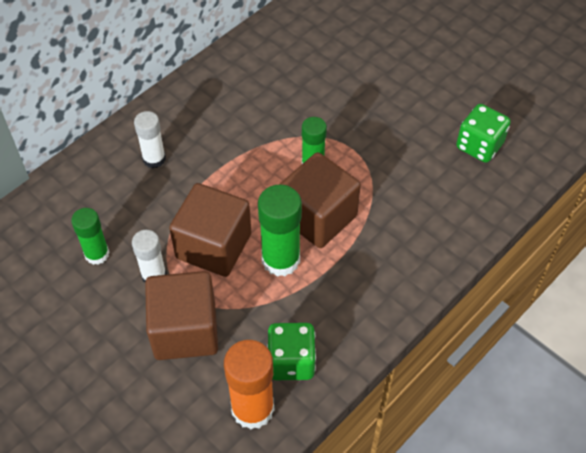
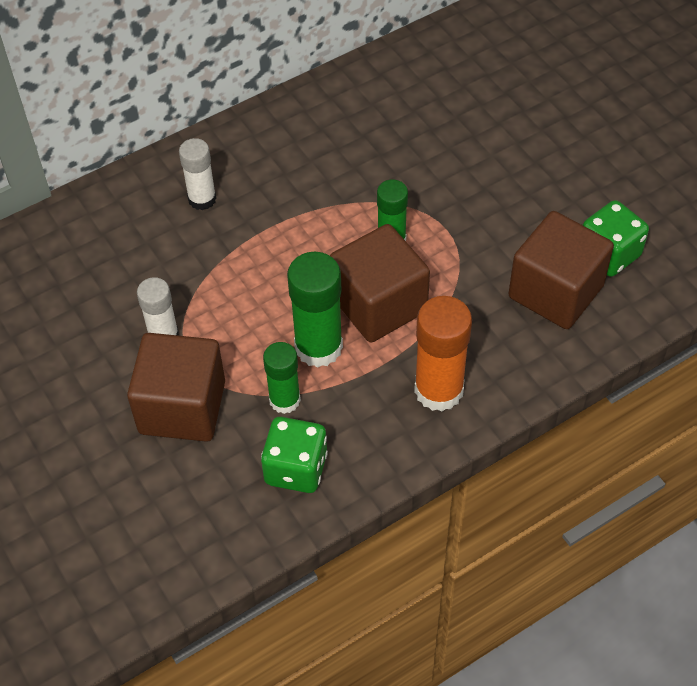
camera: 15 degrees right, 0 degrees up
green glue stick [71,208,110,265] -> green glue stick moved to [263,342,301,414]
brown cube [169,183,251,277] -> brown cube moved to [508,211,614,329]
orange glue stick [224,340,275,430] -> orange glue stick moved to [414,296,472,412]

